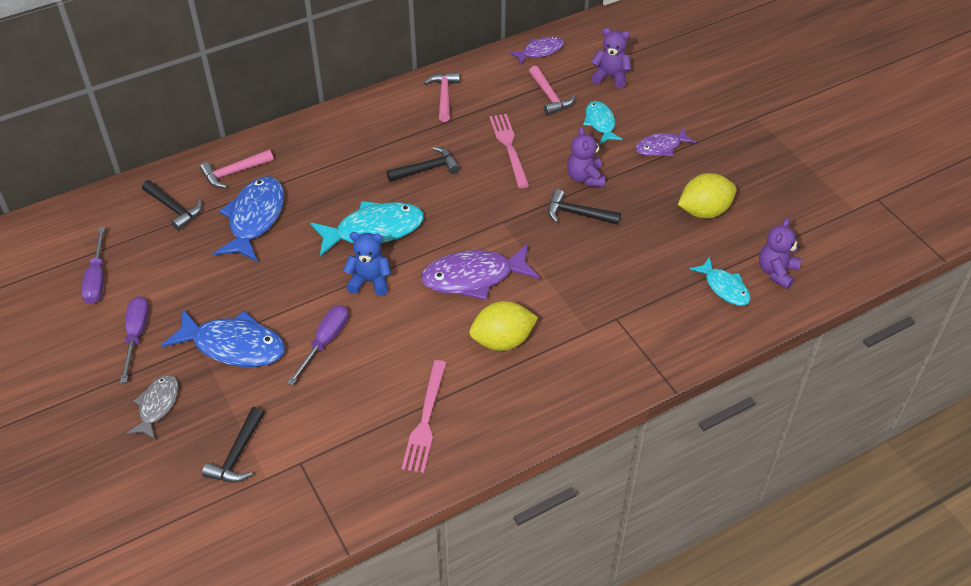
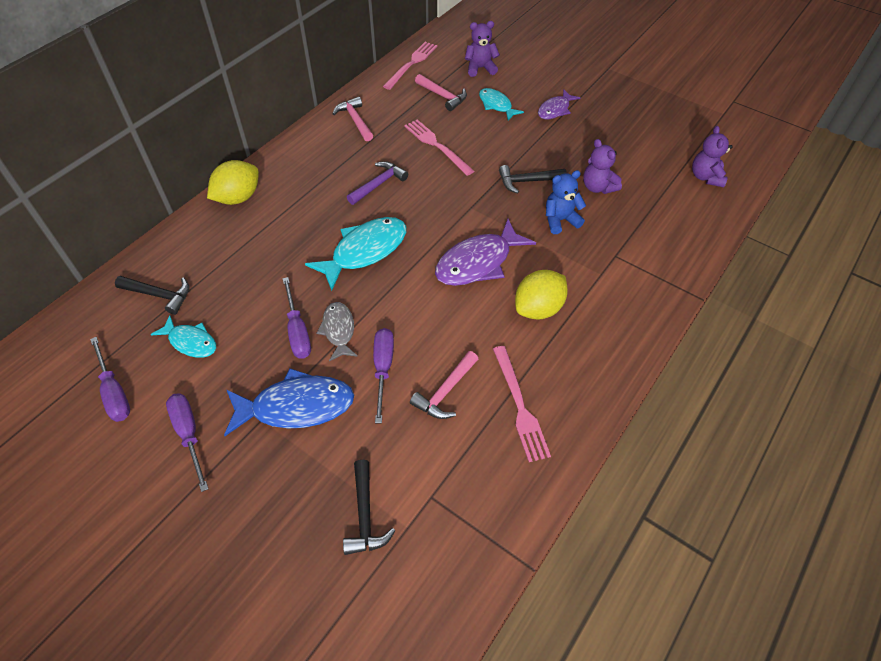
camera: 25 degrees left, 5 degrees up
grey fish [127,375,179,439] -> grey fish moved to [317,302,358,361]
pink hammer [200,150,274,188] -> pink hammer moved to [410,351,478,419]
blue fish [213,176,284,262] -> none
blue teddy bear [343,232,391,296] -> blue teddy bear moved to [546,170,586,234]
black hammer [386,147,460,182] -> purple hammer [347,161,408,205]
purple fish [509,36,564,65] -> pink fork [383,42,437,90]
purple teddy bear [567,126,605,187] -> purple teddy bear moved to [583,139,622,194]
yellow lemon [678,173,737,219] -> yellow lemon moved to [207,160,259,205]
turquoise fish [689,256,751,306] -> turquoise fish moved to [151,315,216,358]
none -> purple screwdriver [283,277,311,359]

